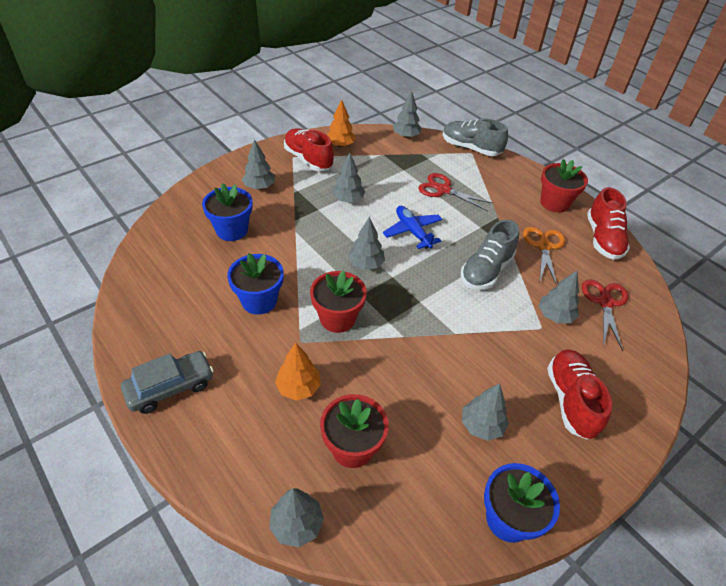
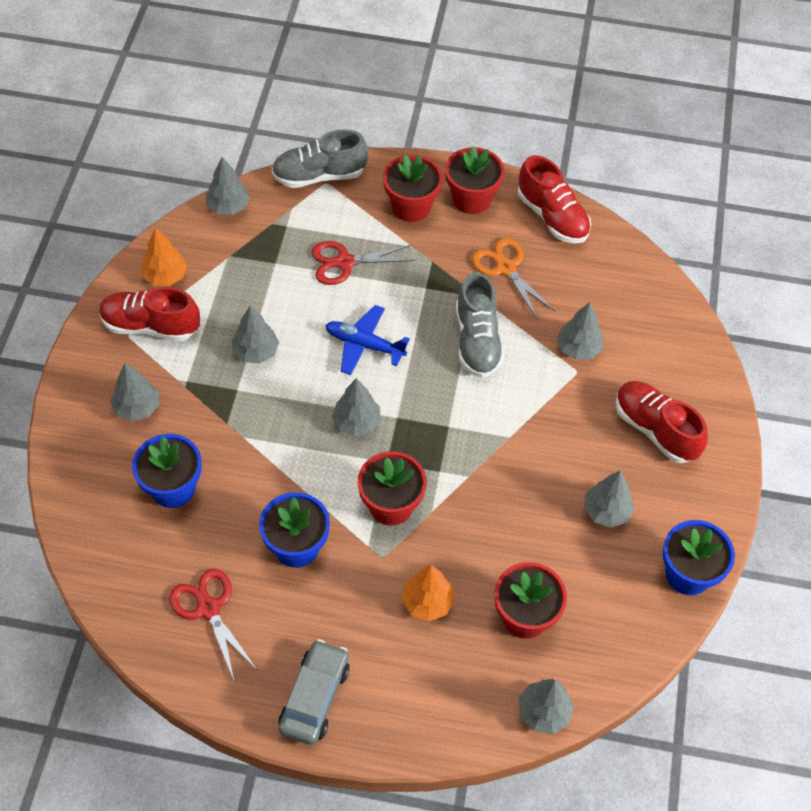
camera: 40 degrees left, 10 degrees up
red scissors [582,279,628,351] -> red scissors moved to [169,569,256,680]
none -> red flower pot [383,155,443,222]

